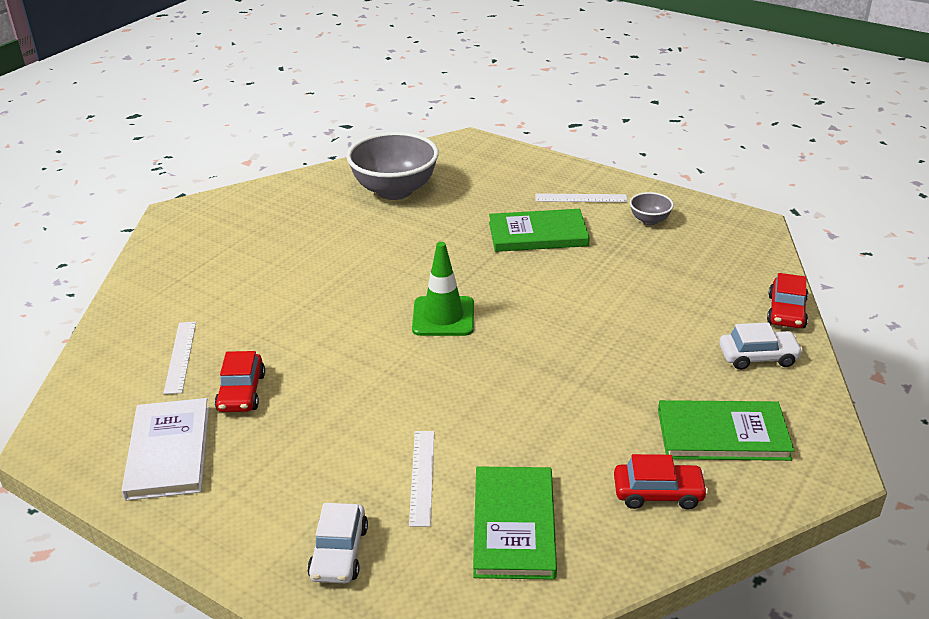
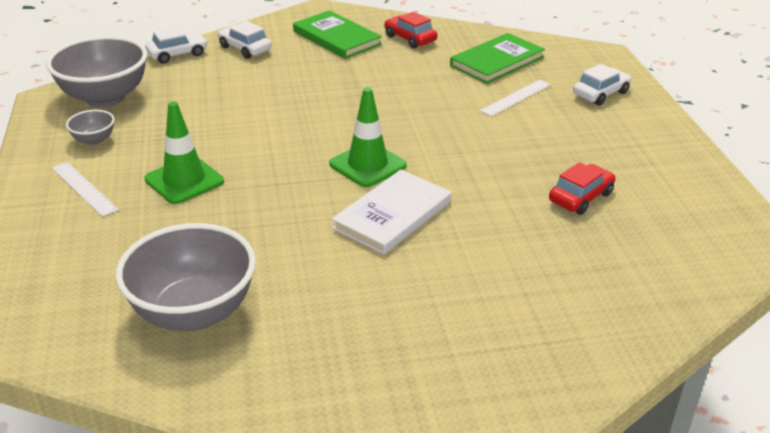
camera: 135 degrees left, 0 degrees up
white book [121,398,209,501] -> white book moved to [332,170,452,255]
white ruler [163,322,196,394] -> none
green book [489,209,590,252] -> green traffic cone [144,101,224,204]
red car [767,273,808,328] -> white car [145,26,208,64]
none -> grey bowl [46,36,147,107]

